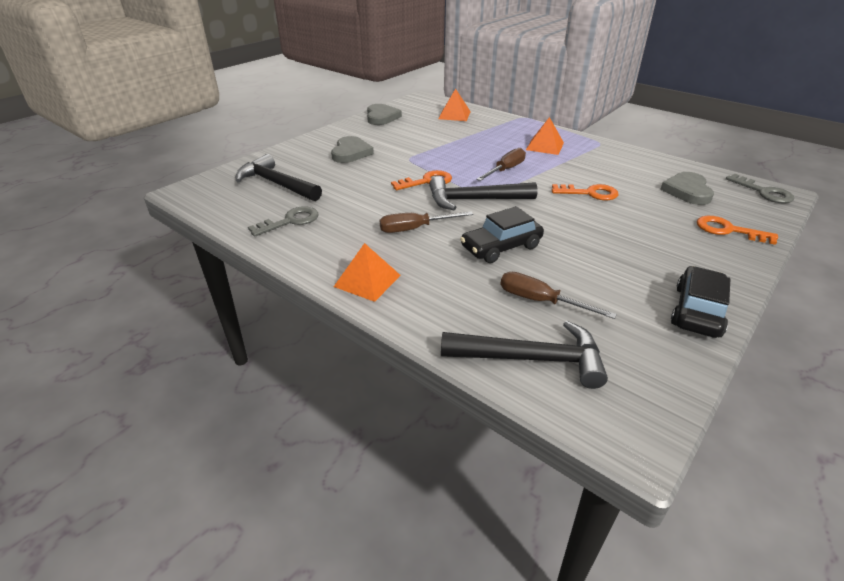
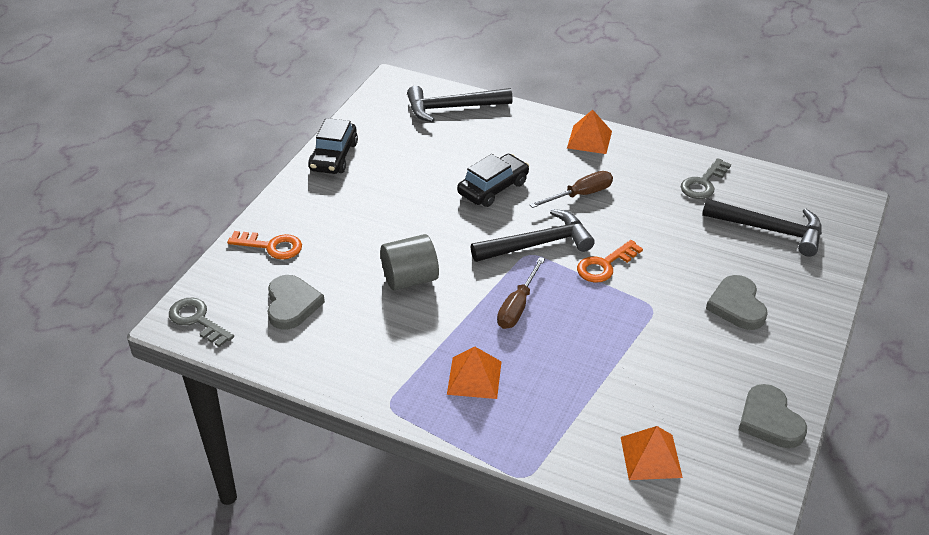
camera: 165 degrees right, 5 degrees up
brown screwdriver [500,272,617,319] -> none
orange key [552,184,619,200] -> grey cylinder [380,234,439,291]

